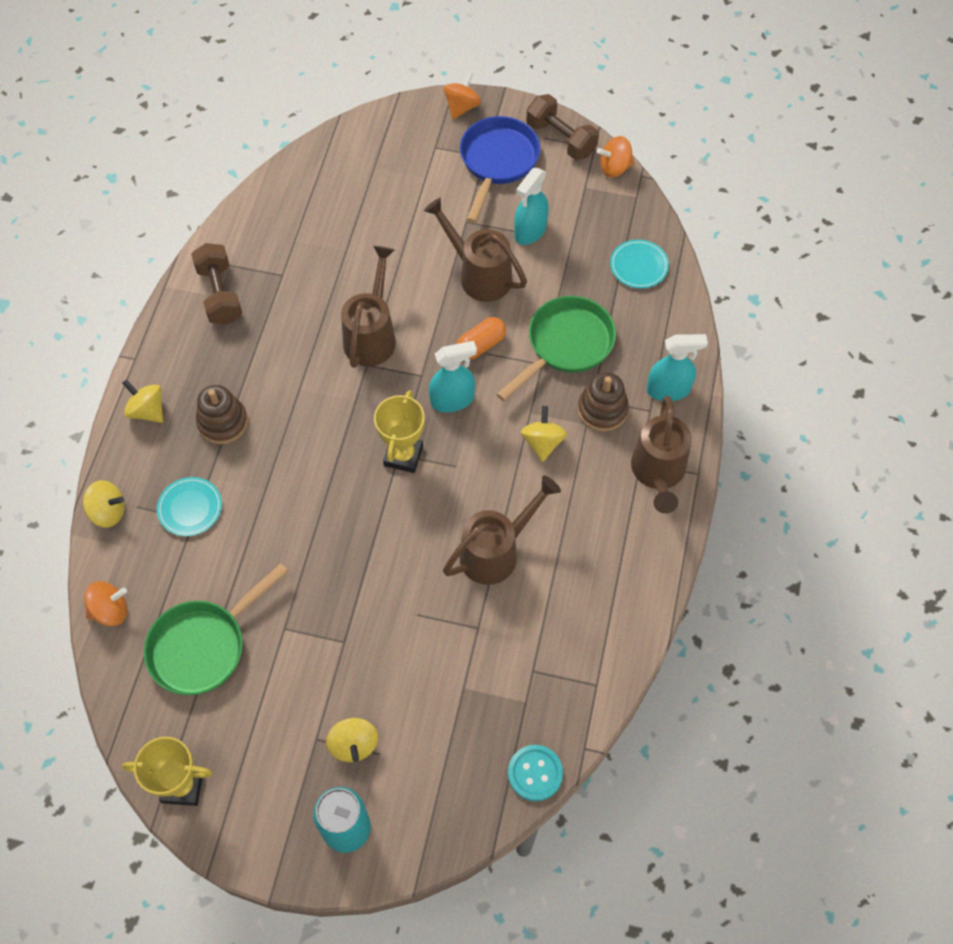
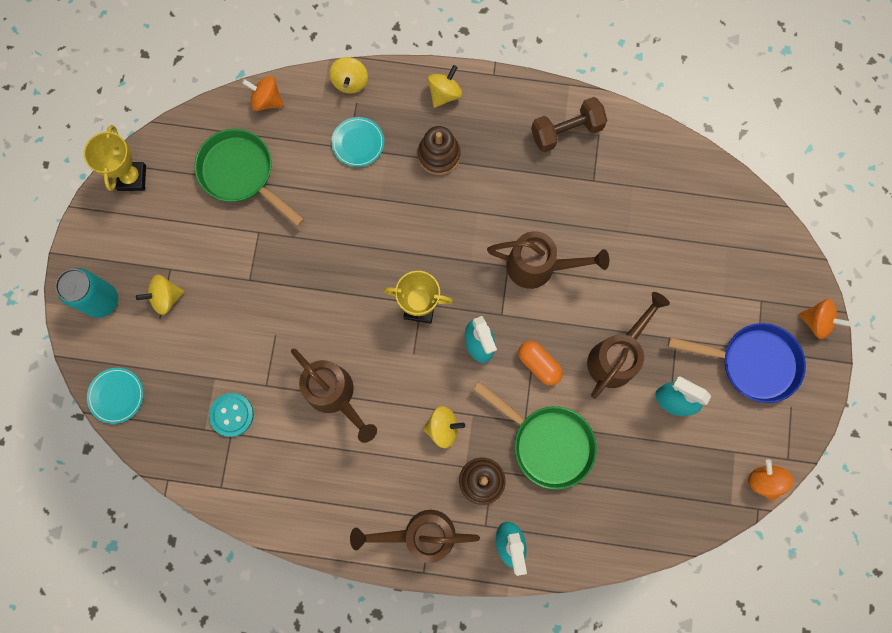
camera: 85 degrees right, 15 degrees up
orange spinning top [84,581,127,626] -> orange spinning top turned 135 degrees clockwise [242,76,284,111]
turquoise button [508,745,563,801] -> turquoise button moved to [209,393,254,437]
brown dumbbell [526,94,599,160] -> none
turquoise plate [610,240,669,288] -> turquoise plate moved to [87,368,144,424]

